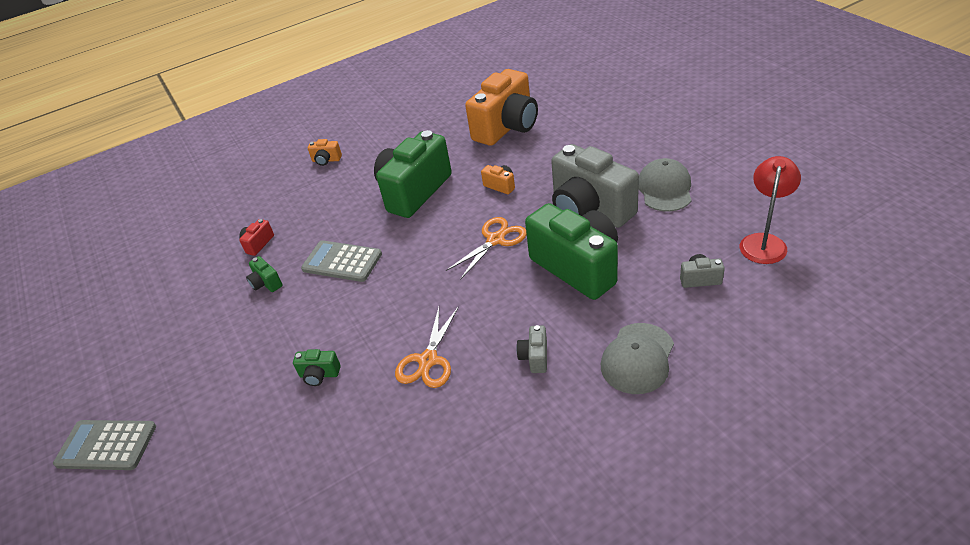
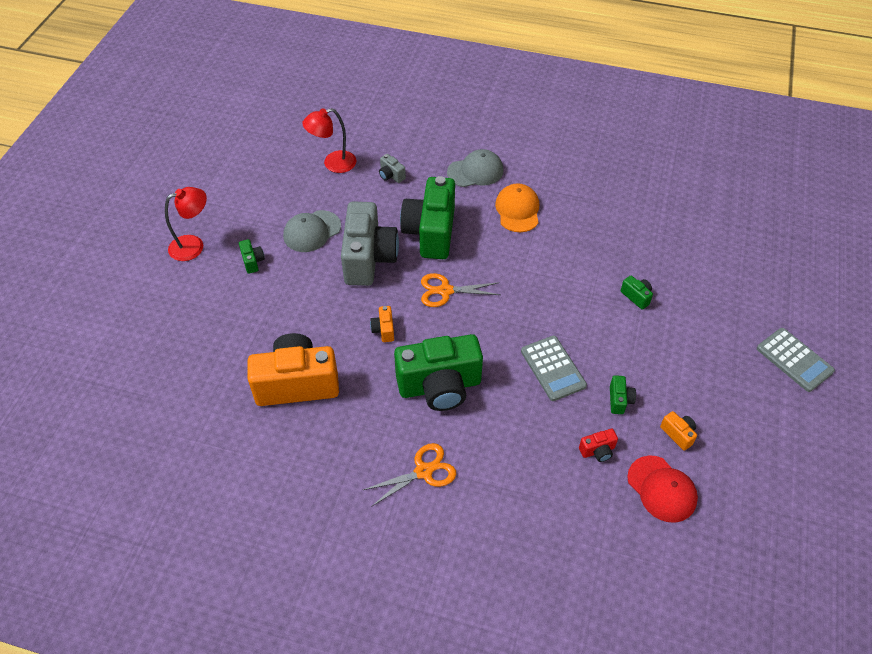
camera: 140 degrees left, 10 degrees up
orange camera [308,139,342,166] -> orange camera moved to [660,411,697,451]
orange scissors [395,306,459,388] -> orange scissors moved to [363,443,456,507]
grey camera [516,325,547,373] -> orange cap [495,183,539,232]
none -> red lamp [165,187,207,261]
none -> green camera [239,239,265,274]
none -> red cap [627,456,698,523]

